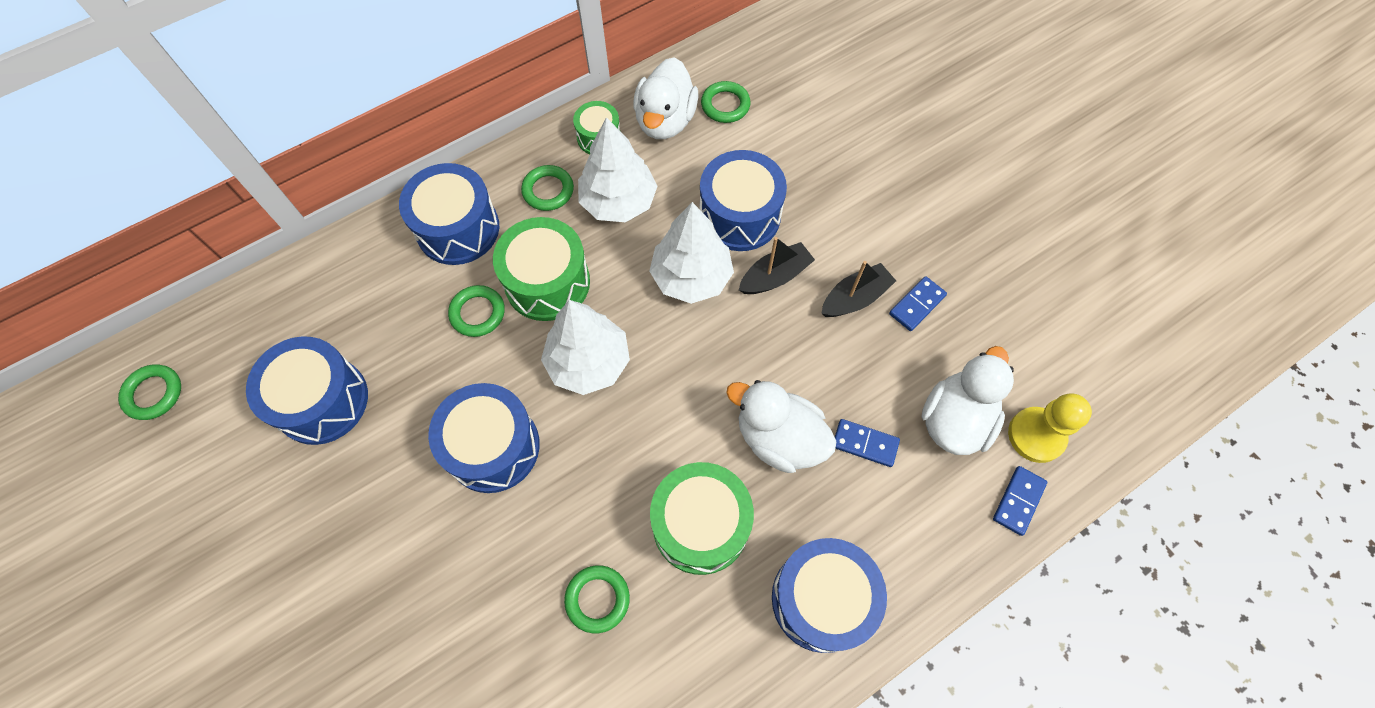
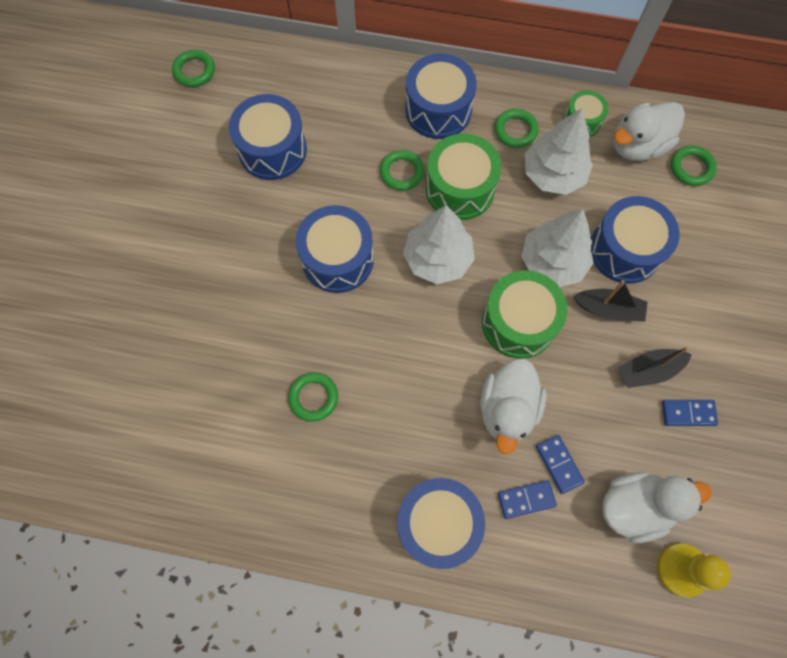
camera: 45 degrees right, 5 degrees up
green drum [650,462,754,575] -> green drum moved to [482,270,568,359]
white duck [726,380,837,473] -> white duck turned 150 degrees counterclockwise [480,358,546,454]
black boat [821,261,896,317] -> black boat turned 150 degrees clockwise [618,347,692,388]
blue domino [993,466,1047,536] -> blue domino moved to [498,480,557,519]

